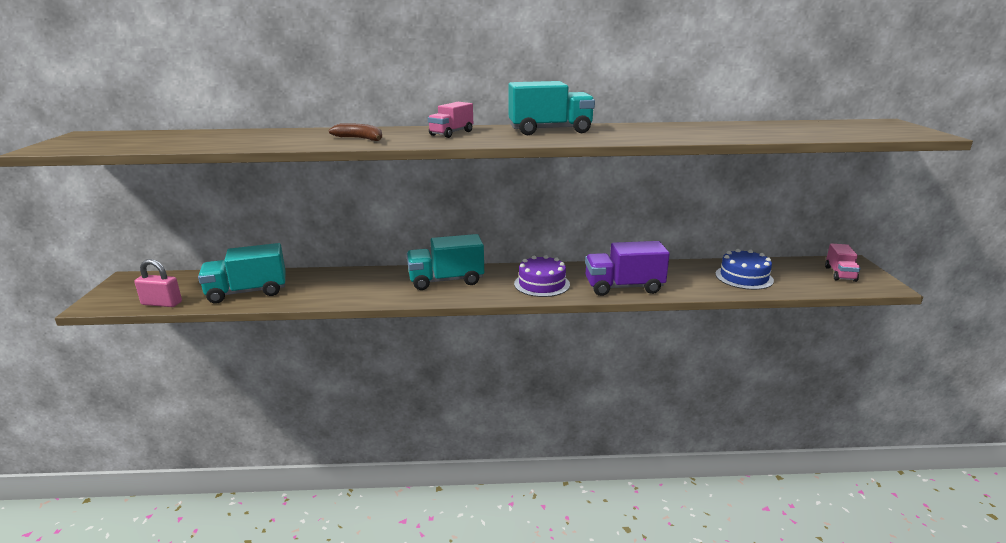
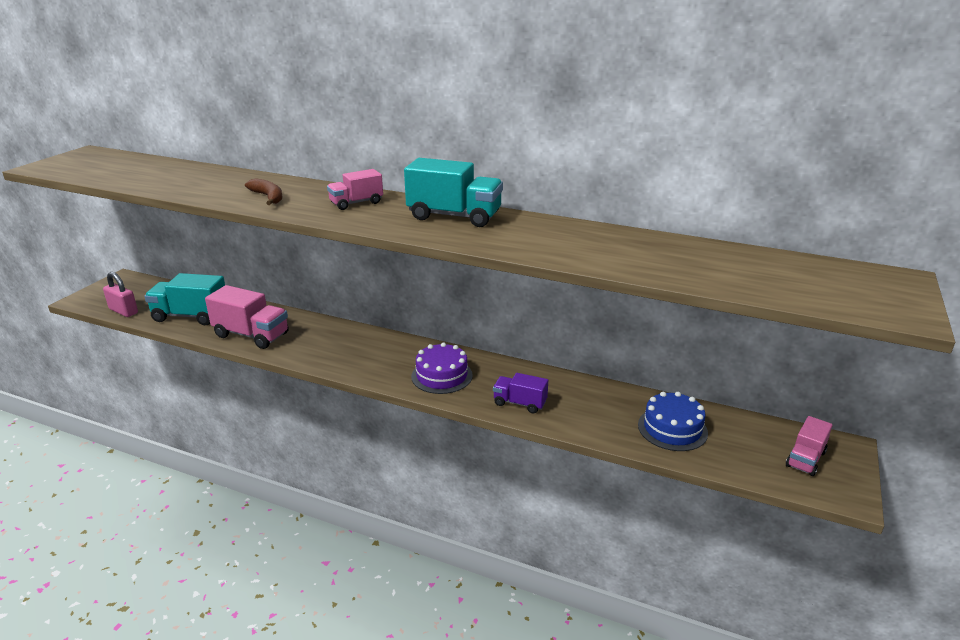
camera: 25 degrees right, 5 degrees up
turquoise truck [407,234,484,290] -> none
purple truck [585,241,670,296] -> purple truck [493,373,548,414], size x0.59
none -> pink truck [205,285,289,349]

